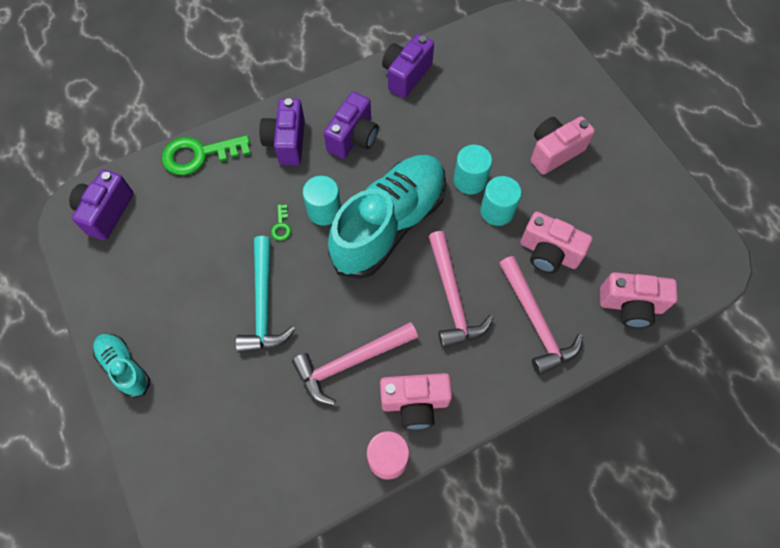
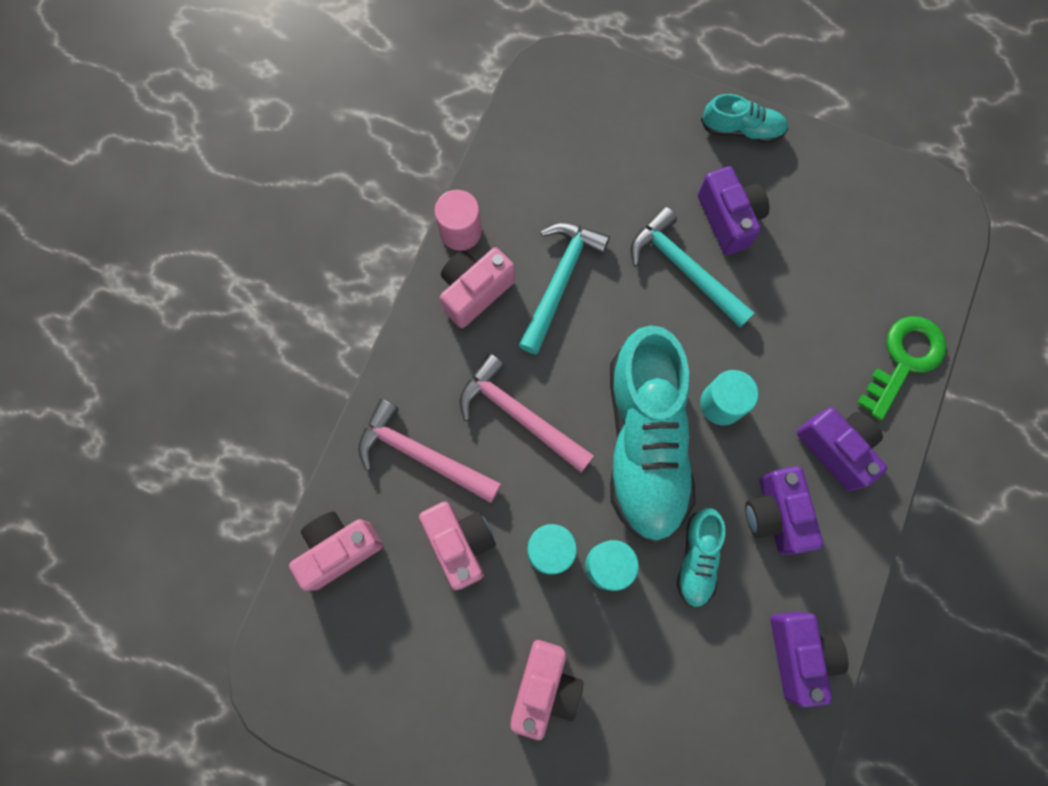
camera: 140 degrees right, 10 degrees up
purple camera [69,170,134,241] -> purple camera moved to [698,166,769,255]
green key [271,204,291,241] -> none
pink hammer [292,322,418,405] -> turquoise hammer [519,223,610,354]
pink camera [520,212,593,273] -> pink camera turned 75 degrees clockwise [419,502,496,590]
none -> turquoise shoe [677,508,725,608]

